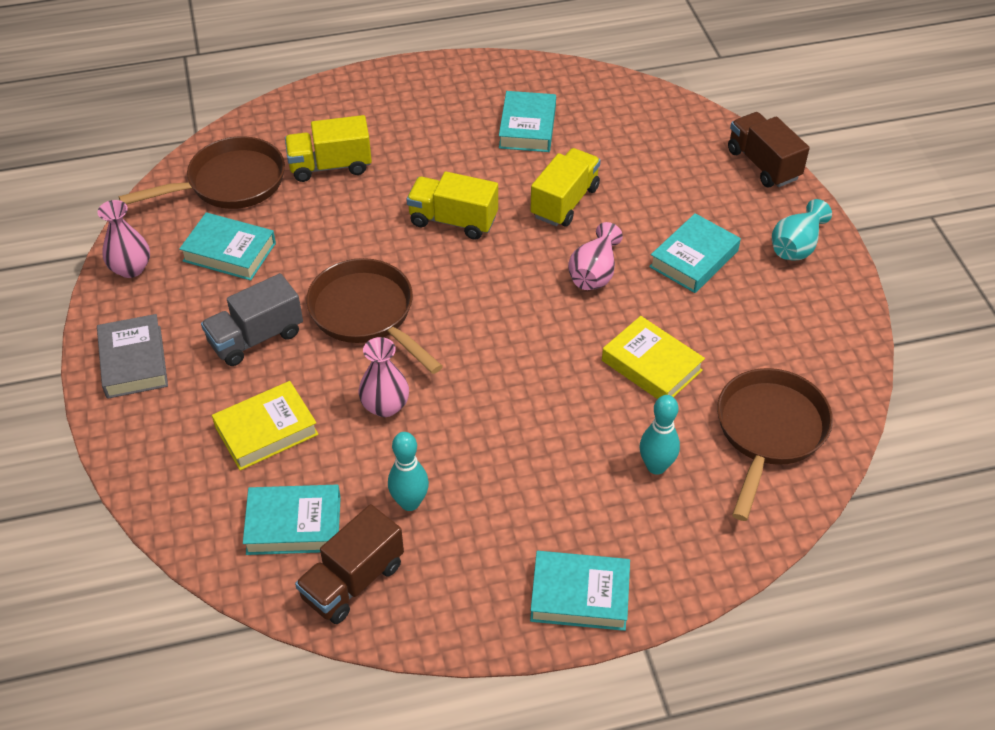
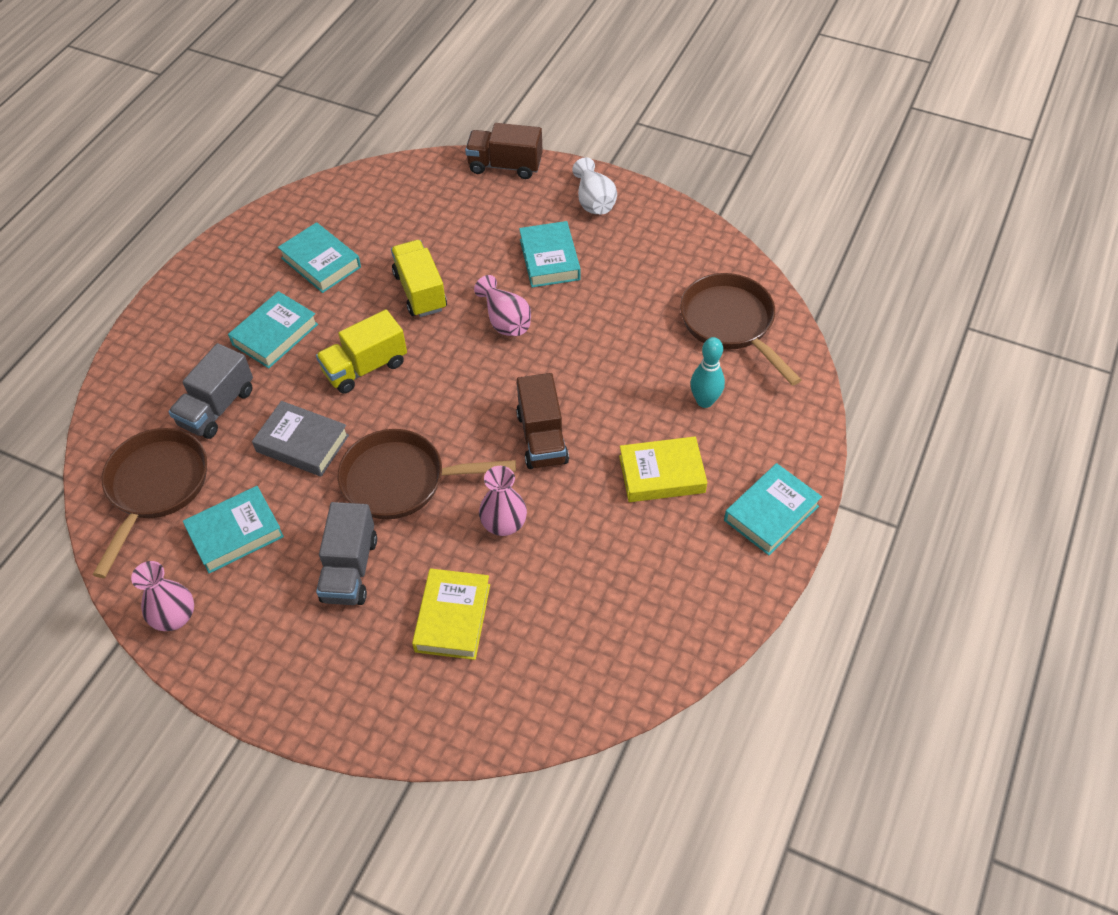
camera: 50 degrees left, 5 degrees up
grey book [97,314,168,399] -> grey book moved to [252,401,349,476]
turquoise book [243,485,341,555] -> turquoise book moved to [228,291,318,368]
yellow truck [285,115,372,182] -> grey truck [168,343,253,439]
brown truck [295,504,404,624] -> brown truck moved to [516,373,569,469]
turquoise bowling pin [388,432,429,511] -> none
yellow book [602,316,705,399] -> yellow book moved to [619,436,707,502]
turquoise vase [772,199,832,260] -> white vase [572,157,617,214]

